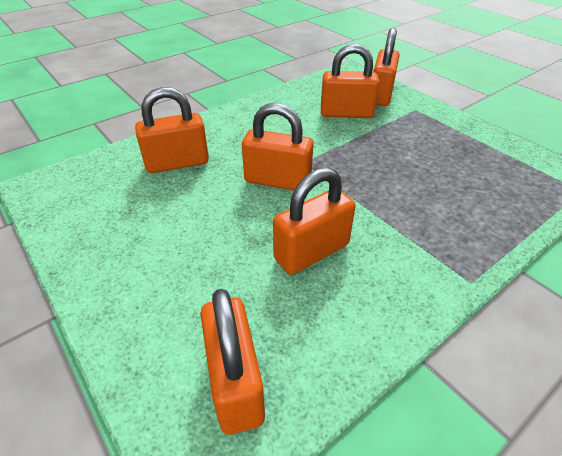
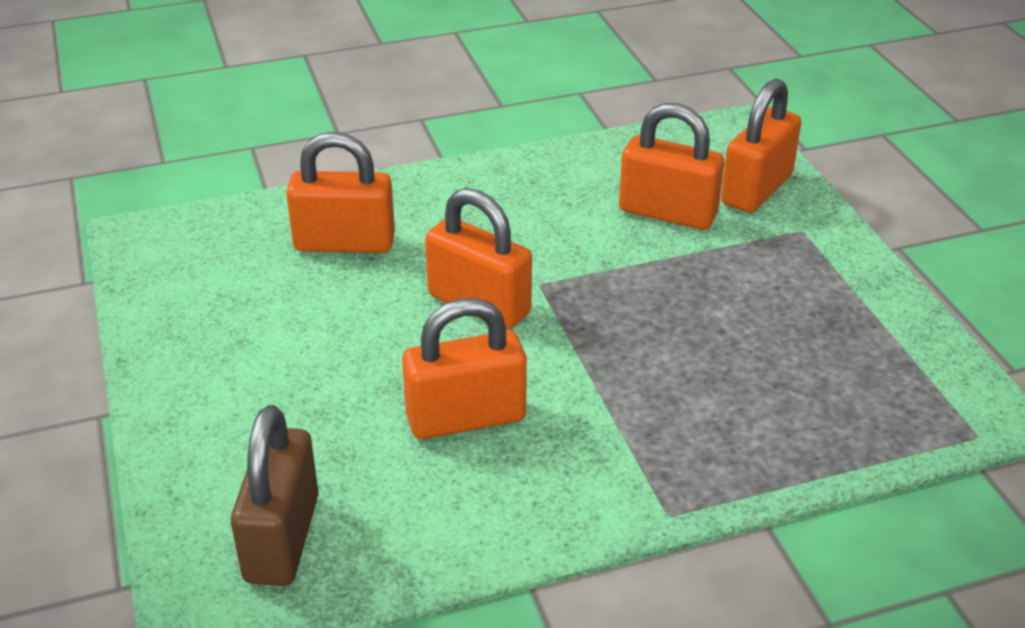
camera: 20 degrees right, 5 degrees down
orange padlock [200,289,265,435] -> brown padlock [231,405,319,586]

